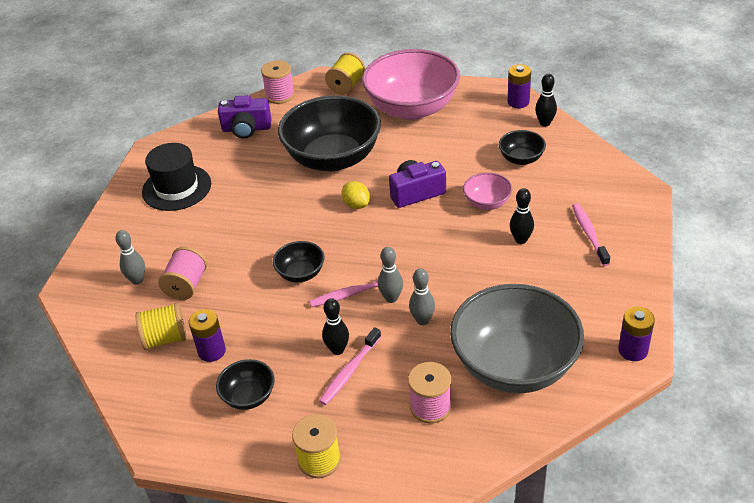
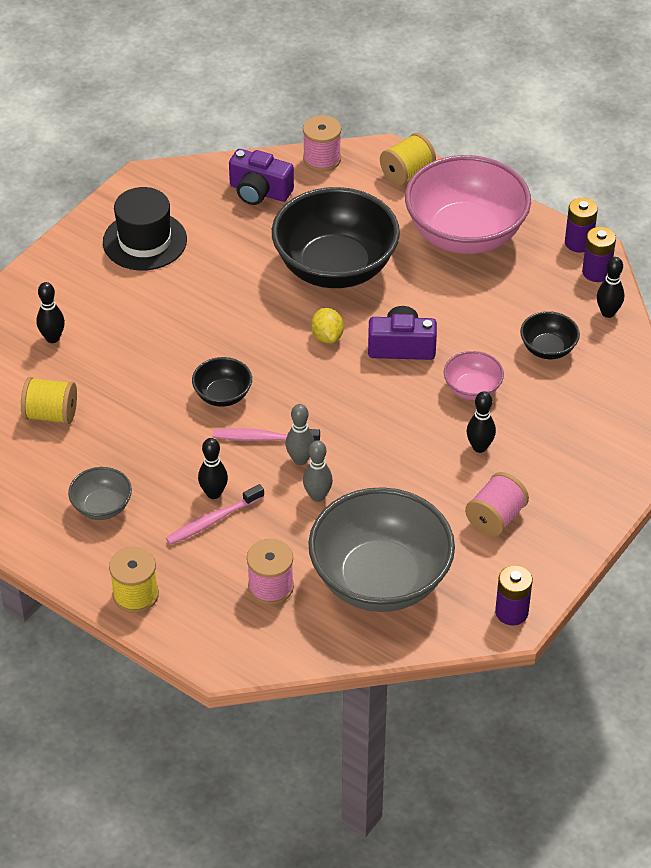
camera: 20 degrees right, 5 degrees up
grey bowling pin [115,230,145,285] -> black bowling pin [37,282,65,343]
pink spool [158,246,207,300] -> pink spool moved to [465,472,529,537]
purple battery [189,309,226,362] -> purple battery moved to [565,198,598,253]
black bowl [216,359,275,410] -> grey bowl [68,467,132,520]
pink toothbrush [572,203,610,266] -> none

